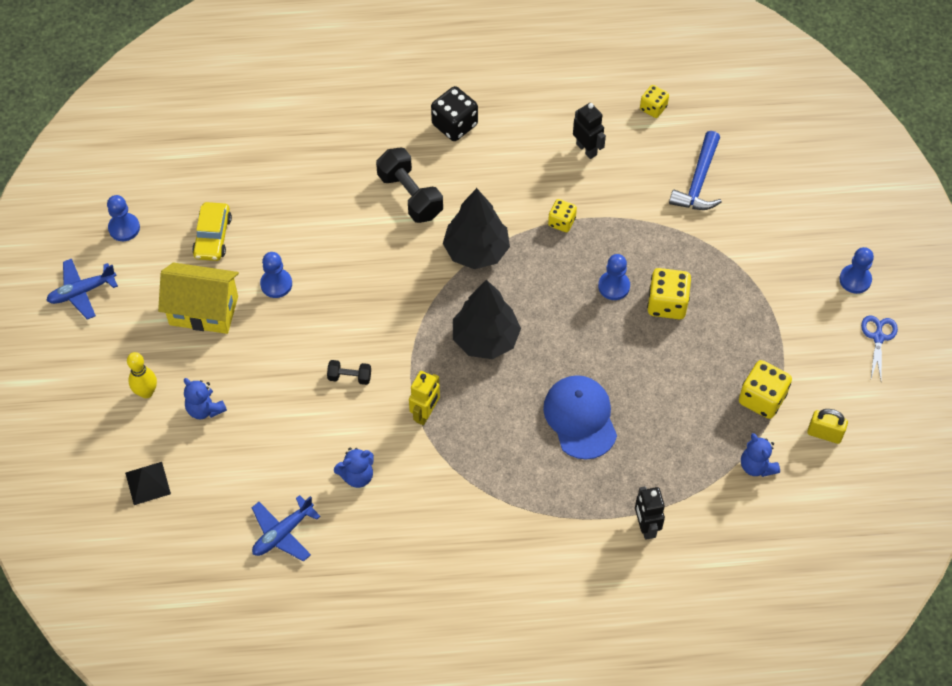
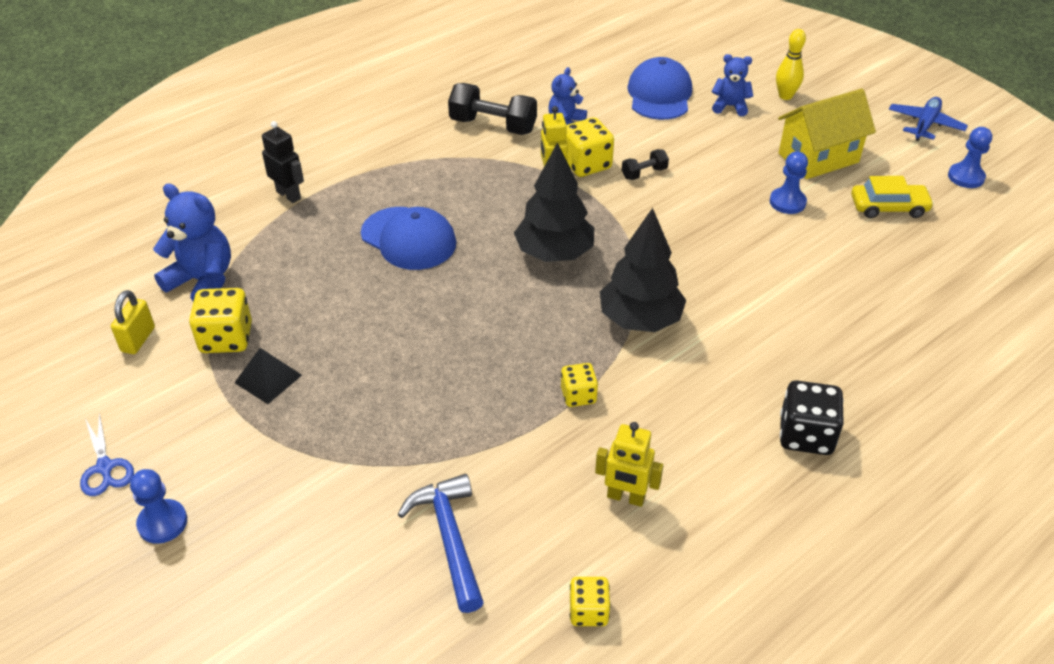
camera: 145 degrees right, 15 degrees down
black pyramid [125,462,171,505] -> black pyramid moved to [234,348,302,404]
yellow car [192,202,232,261] -> yellow car turned 120 degrees clockwise [851,176,934,218]
blue plane [252,495,321,562] -> none
black dumbbell [376,148,443,223] -> black dumbbell moved to [448,83,537,135]
black robot [573,103,606,159] -> yellow robot [595,422,663,507]
blue pawn [598,254,630,300] -> none
yellow dice [647,268,691,319] -> yellow dice moved to [566,117,614,177]
blue teddy bear [741,433,780,477] -> blue teddy bear [153,183,231,302], size x1.63
yellow padlock [807,409,848,444] -> yellow padlock turned 60 degrees counterclockwise [111,290,155,354]
none -> blue cap [627,57,692,120]

